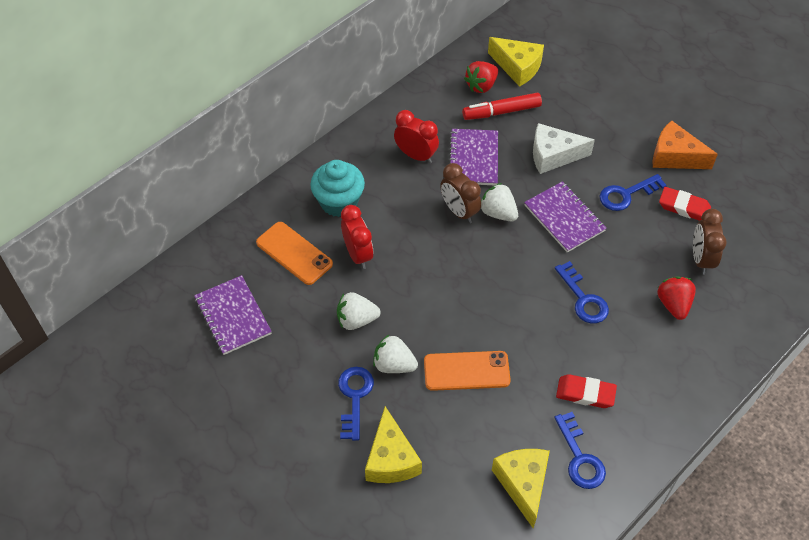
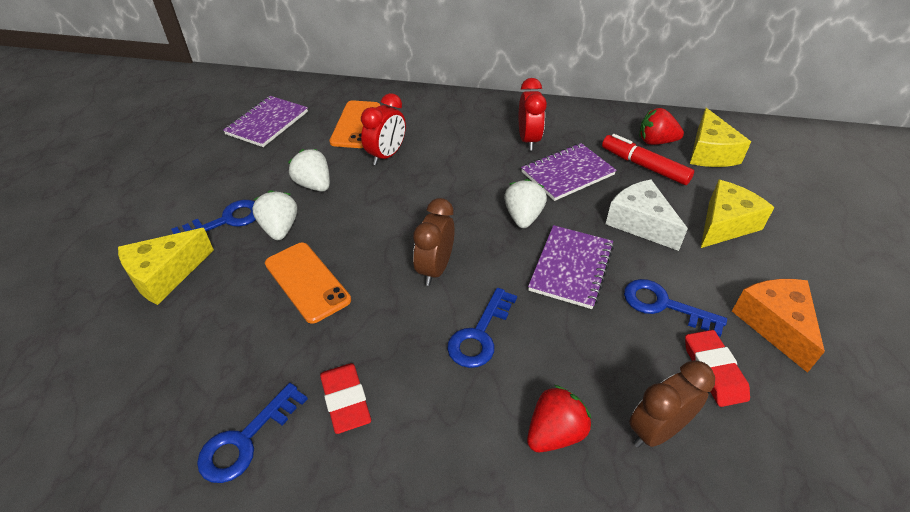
camera: 55 degrees right, 10 degrees down
turquoise cupcake [310,160,365,217] -> none
brown clock [440,163,481,223] -> brown clock moved to [413,198,455,286]
yellow cheese [492,449,550,528] -> yellow cheese moved to [701,180,775,248]

